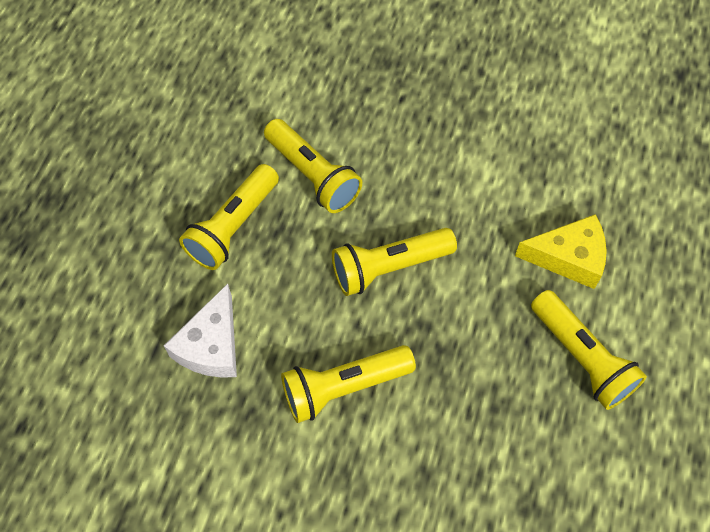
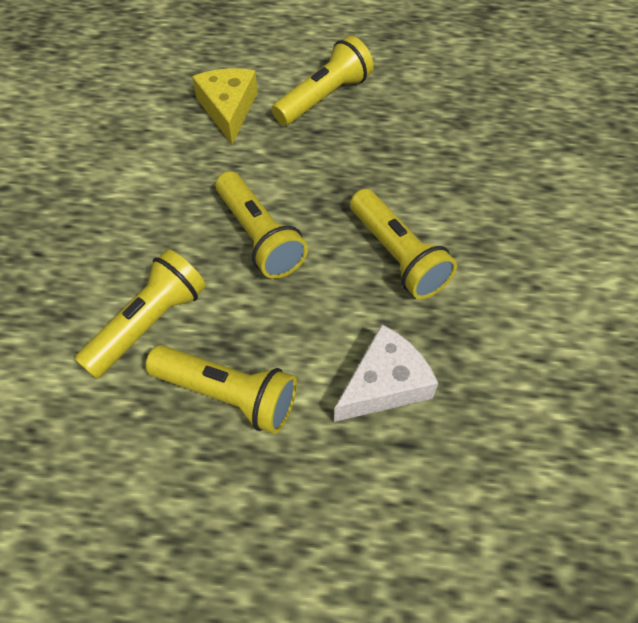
camera: 100 degrees left, 5 degrees down
white cheese [164,284,237,378] -> white cheese turned 45 degrees counterclockwise [334,324,438,422]

